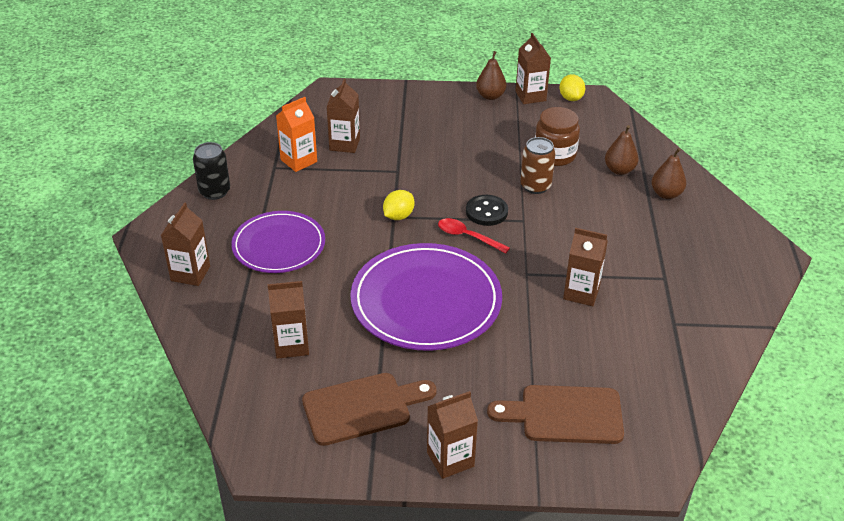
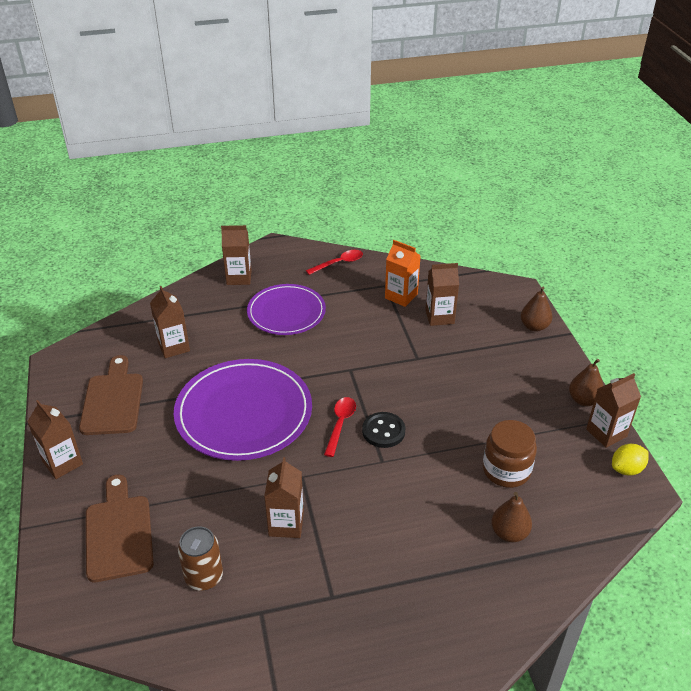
camera: 75 degrees right, 0 degrees up
black can [193,142,230,200] -> red spoon [306,250,363,275]
brown cutting board [302,373,437,446] -> brown cutting board turned 150 degrees counterclockwise [79,355,143,435]
yellow lemon [383,190,414,220] -> none
brown can [520,137,556,194] -> brown can moved to [178,526,223,590]
brown pear [651,148,686,199] -> brown pear moved to [521,287,553,331]

